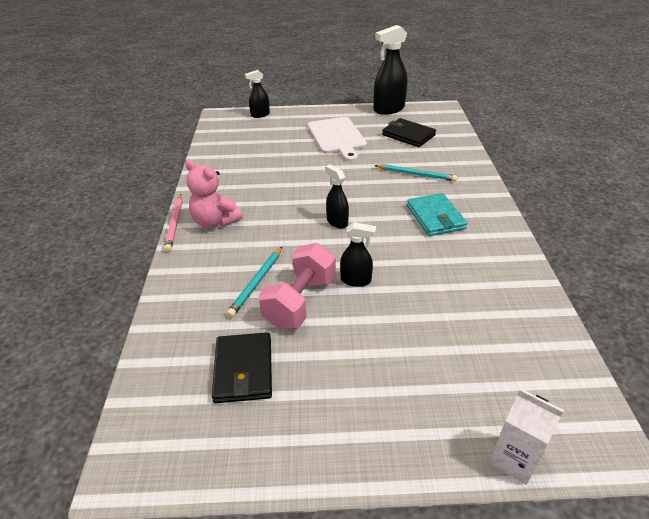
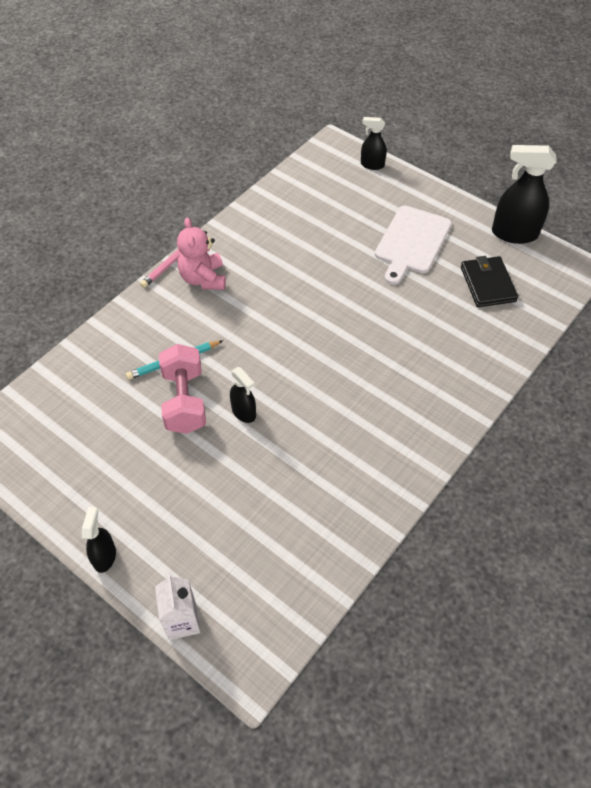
camera: 40 degrees right, 15 degrees up
black wallet [212,332,272,403] -> none
pink dumbbell [259,243,336,329] -> pink dumbbell turned 75 degrees counterclockwise [159,344,206,434]
black spray bottle [325,164,349,229] -> black spray bottle moved to [82,507,116,573]
turquoise pencil [374,164,457,181] -> none
turquoise wallet [407,193,468,236] -> none

